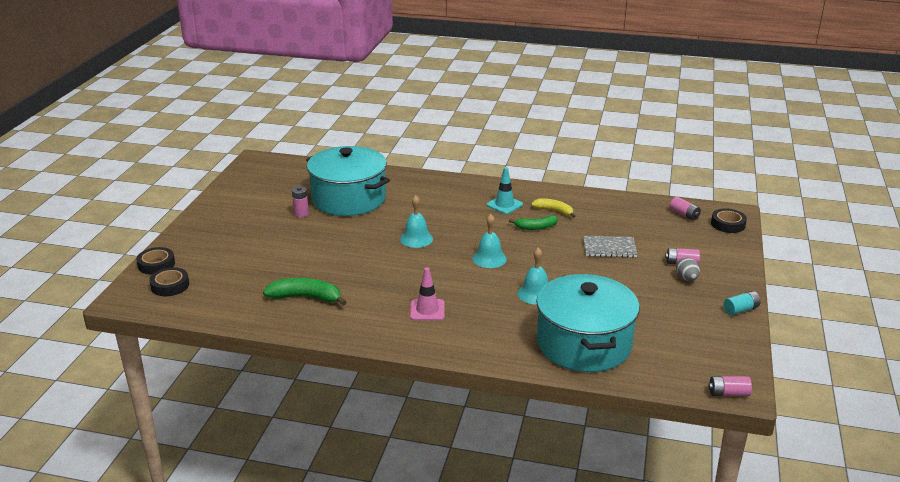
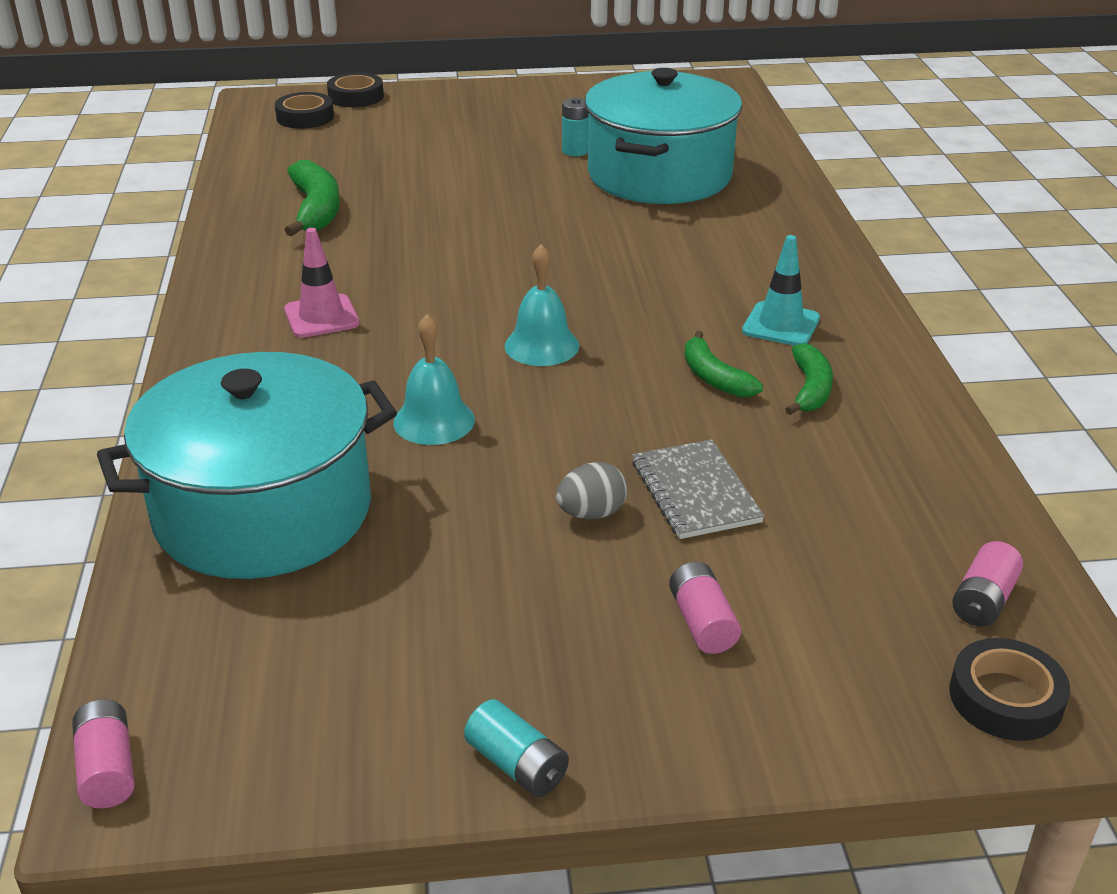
camera: 70 degrees right, 5 degrees up
pink battery [292,186,309,217] -> turquoise battery [562,97,589,156]
turquoise bell [400,195,433,248] -> none
yellow banana [531,198,575,218] -> green banana [785,343,833,415]
grey egg [676,257,700,281] -> grey egg moved to [556,462,628,519]

